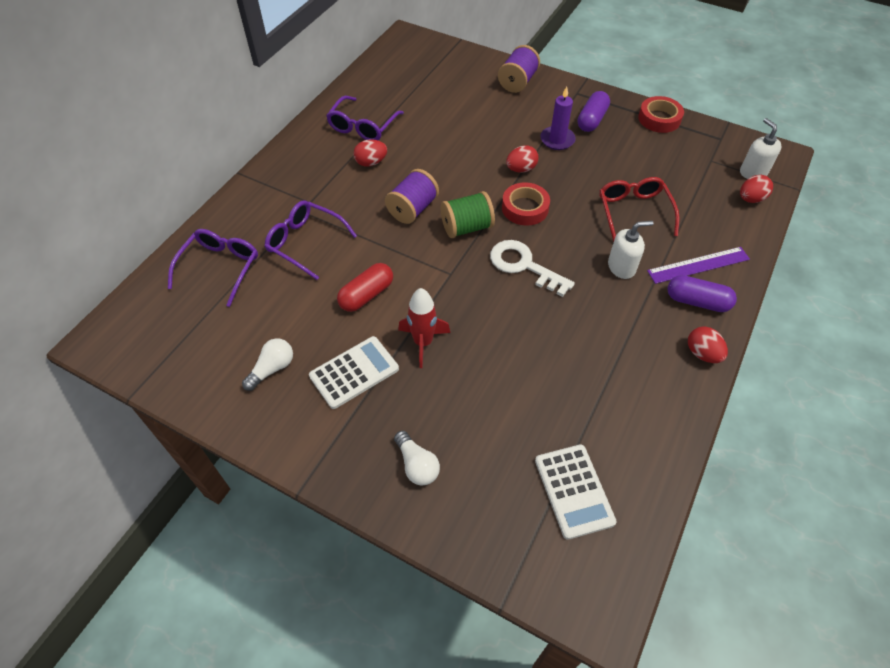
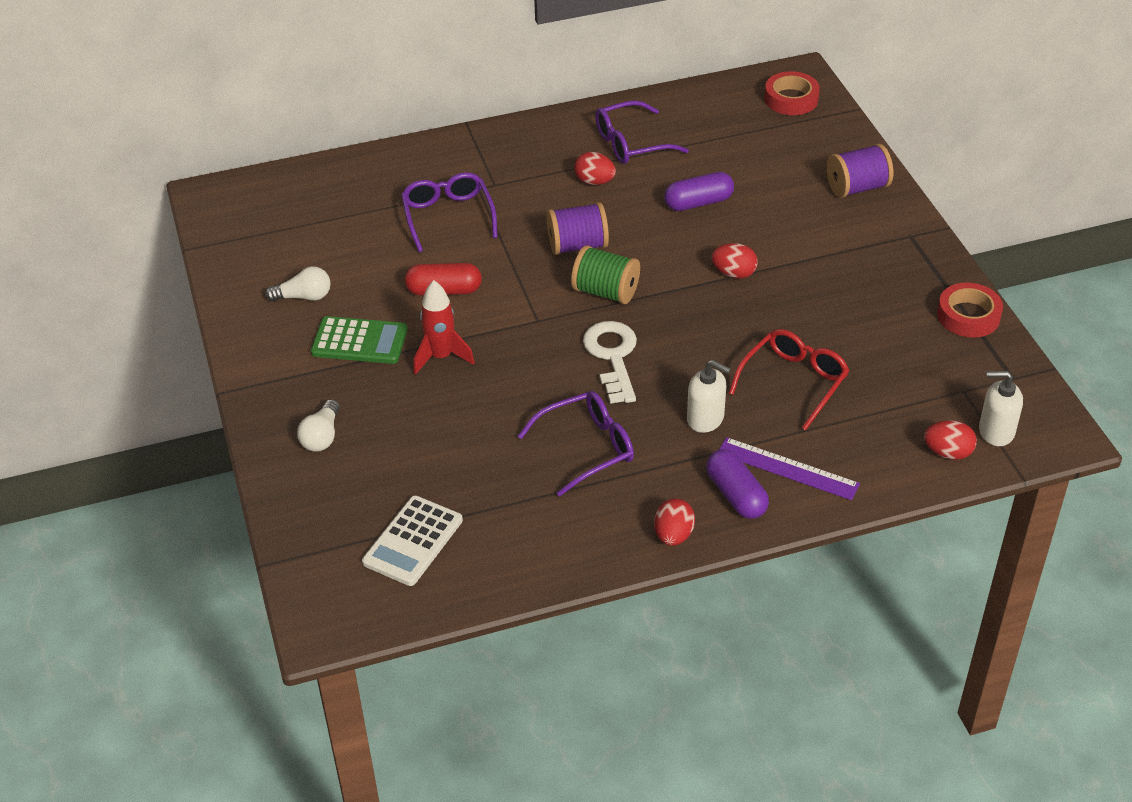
camera: 45 degrees right, 10 degrees down
purple glasses [168,229,258,307] -> purple glasses moved to [518,391,634,497]
white calculator [309,336,399,409] -> green calculator [311,316,408,364]
red tape [502,182,550,226] -> red tape moved to [765,71,820,115]
purple candle [540,87,576,150] -> none
purple capsule [578,91,610,132] -> purple capsule moved to [664,172,734,211]
white soap dispenser [740,118,782,179] -> white soap dispenser turned 105 degrees counterclockwise [979,371,1023,446]

